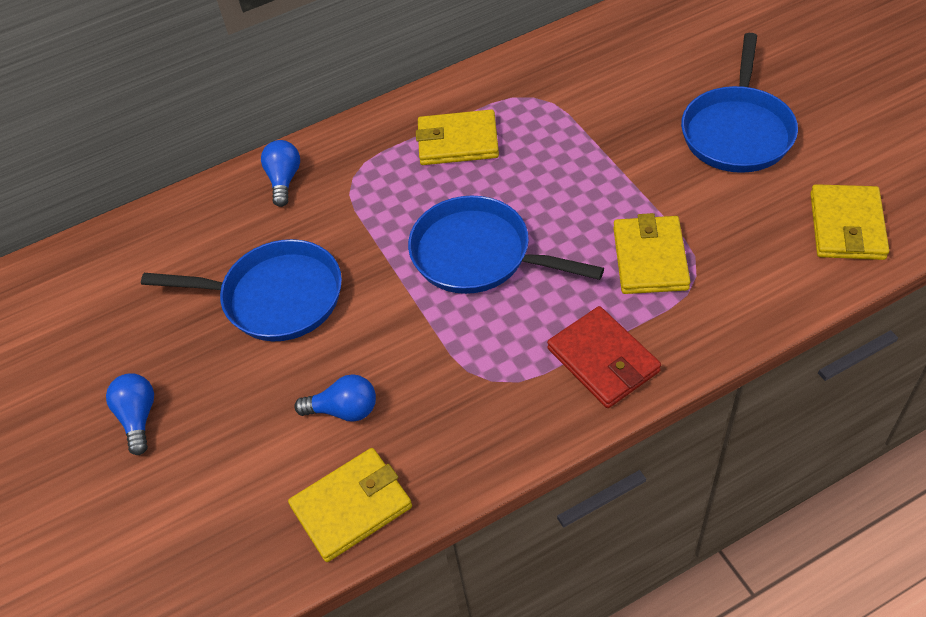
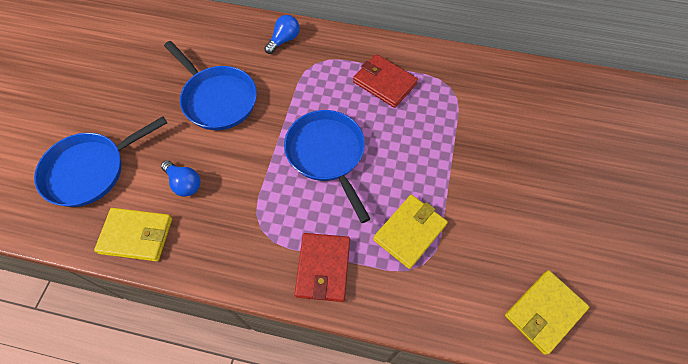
camera: 35 degrees right, 10 degrees up
blue light bulb [106,373,154,455] -> none
yellow wallet [416,109,499,165] -> red wallet [353,54,418,108]
blue pan [681,33,798,173] -> blue pan moved to [34,116,167,207]

